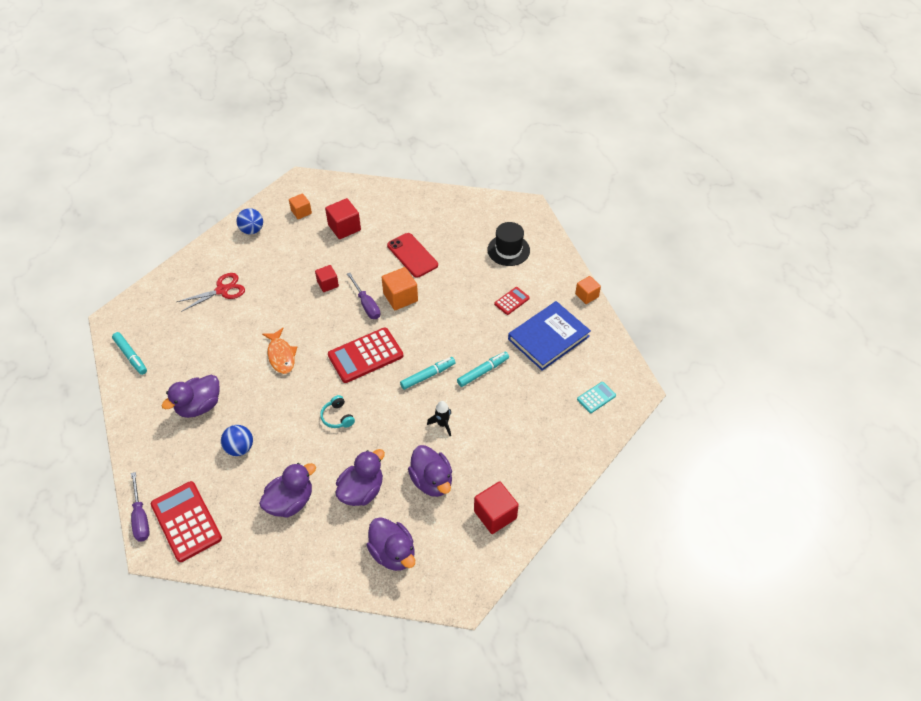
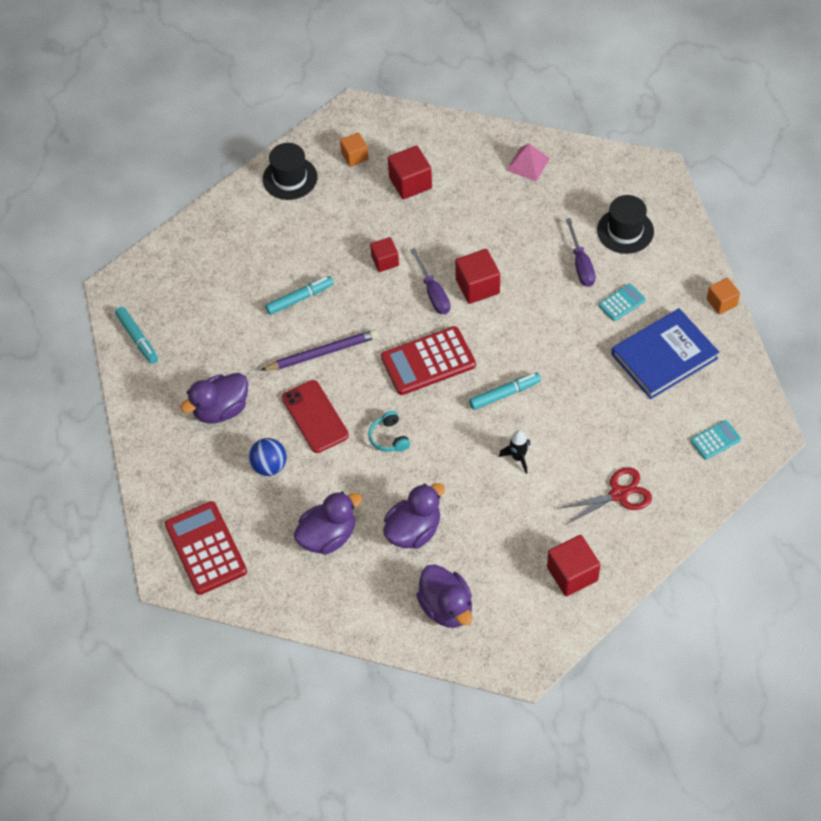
camera: 10 degrees right, 5 degrees up
purple screwdriver [131,472,150,542] -> purple screwdriver moved to [566,218,596,287]
red scissors [177,273,245,312] -> red scissors moved to [557,467,652,524]
blue ball [236,208,263,234] -> black hat [263,143,317,200]
orange fish [262,328,297,374] -> purple pencil [260,329,378,371]
orange cube [382,267,418,310] -> red cube [455,249,500,304]
red phone [387,233,438,278] -> red phone moved to [282,380,349,453]
purple duck [408,445,452,497] -> none
turquoise marker [457,351,509,387] -> turquoise marker moved to [265,276,334,315]
red calculator [494,287,530,315] -> turquoise calculator [599,284,646,321]
none -> pink pyramid [506,144,550,181]

